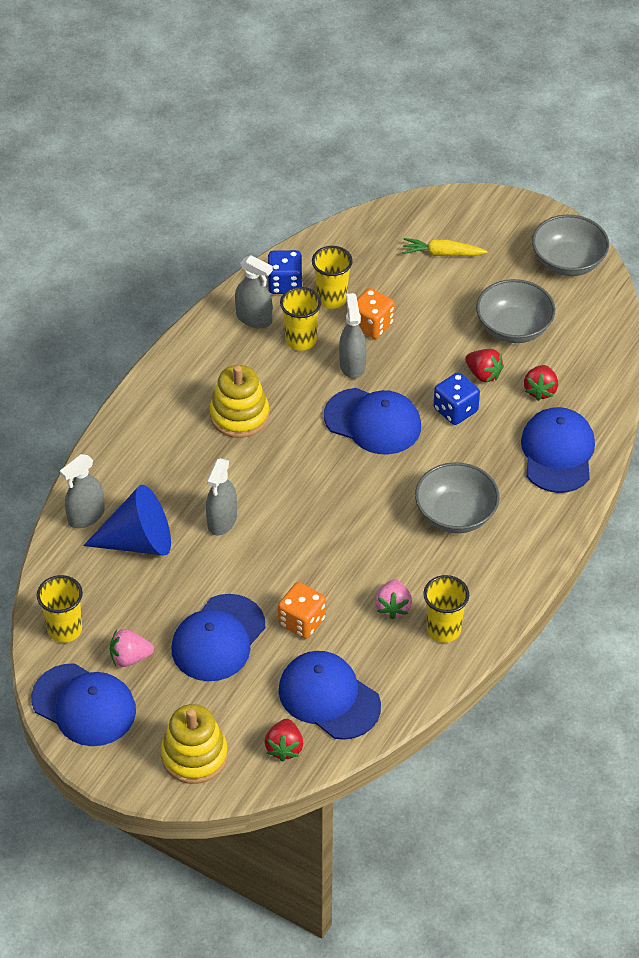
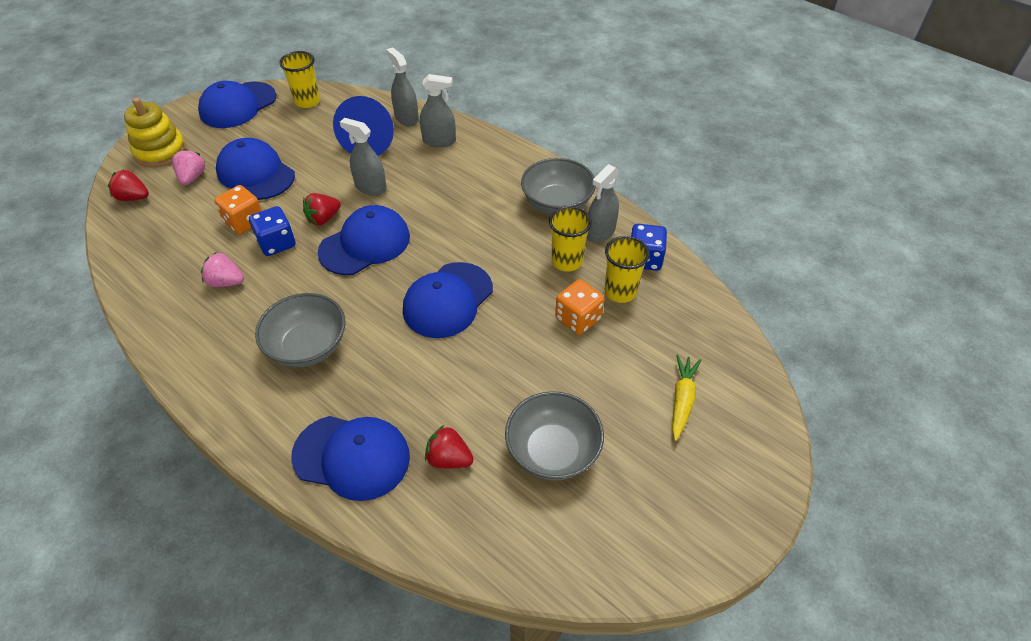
camera: 100 degrees right, 0 degrees up
pink strawberry [110,629,154,667] -> pink strawberry moved to [172,149,206,185]
yellow stacking toy [210,365,269,438] -> none
blue cap [279,651,381,740] -> blue cap moved to [318,205,410,275]
grey spray bottle [339,293,367,379] -> grey spray bottle moved to [420,74,456,147]
yellow cup [423,575,469,643] -> none
blue dice [434,372,480,425] -> blue dice moved to [249,206,296,256]
red strawberry [465,349,504,382] -> red strawberry moved to [303,193,341,225]
grey bowl [532,215,609,276] -> grey bowl moved to [521,158,596,214]

